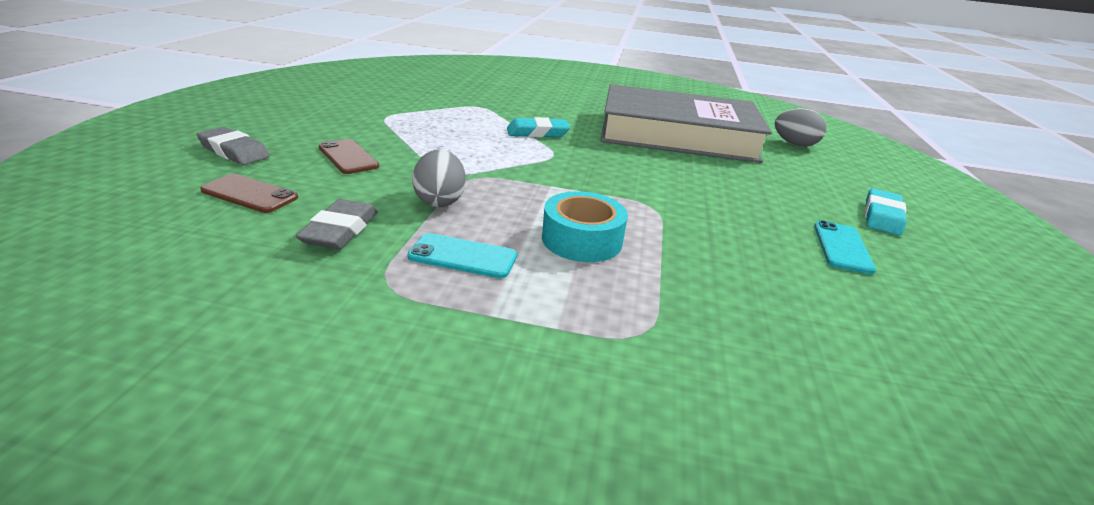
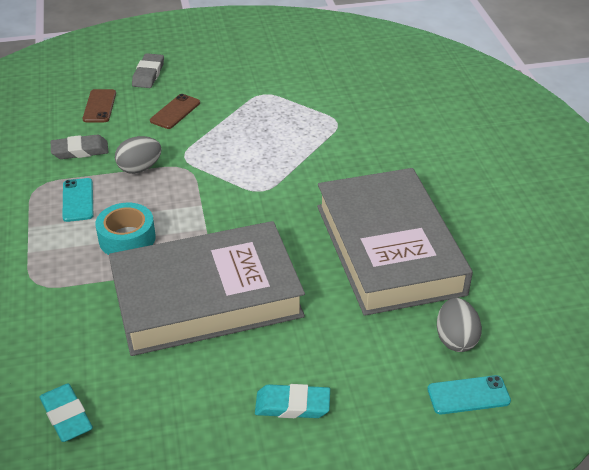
camera: 70 degrees right, 10 degrees up
turquoise eraser [507,117,570,137] -> turquoise eraser moved to [39,384,93,442]
turquoise phone [814,220,876,274] -> turquoise phone moved to [427,375,511,414]
none -> grey book [109,221,305,356]

